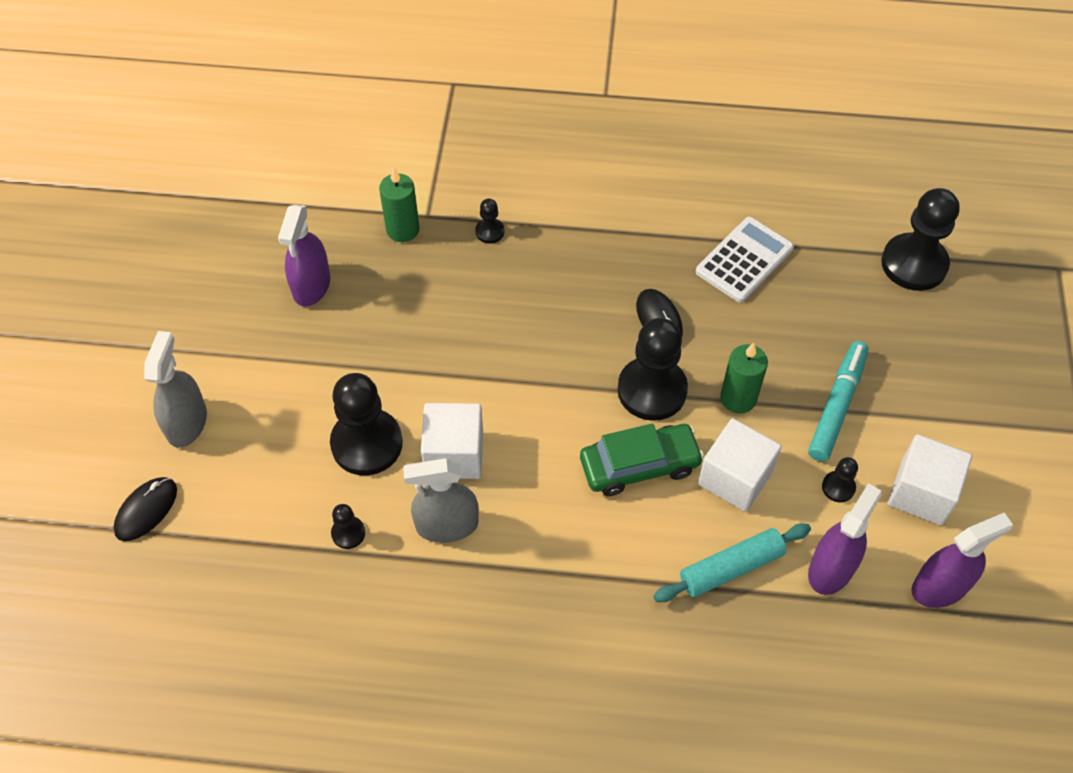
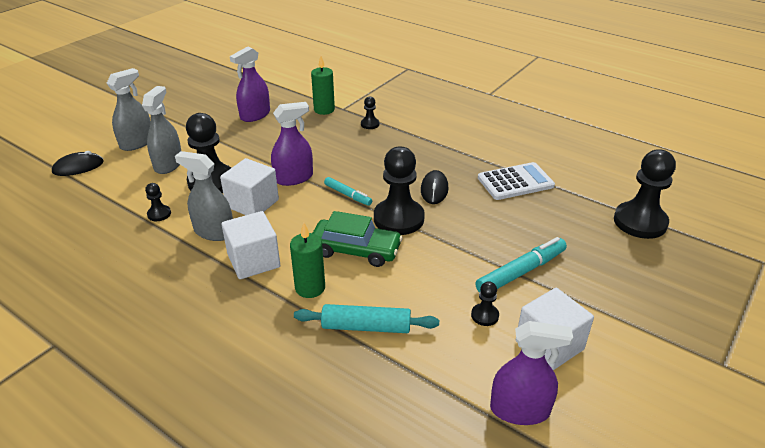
camera: 30 degrees right, 20 degrees down
white cube [698,418,782,512] -> white cube moved to [222,211,280,279]
green candle [720,342,768,414] -> green candle moved to [290,223,325,298]
purple spray bottle [808,483,882,595] -> purple spray bottle moved to [271,102,313,186]
none -> grey spray bottle [142,86,181,174]
none -> turquoise marker [324,177,372,206]

